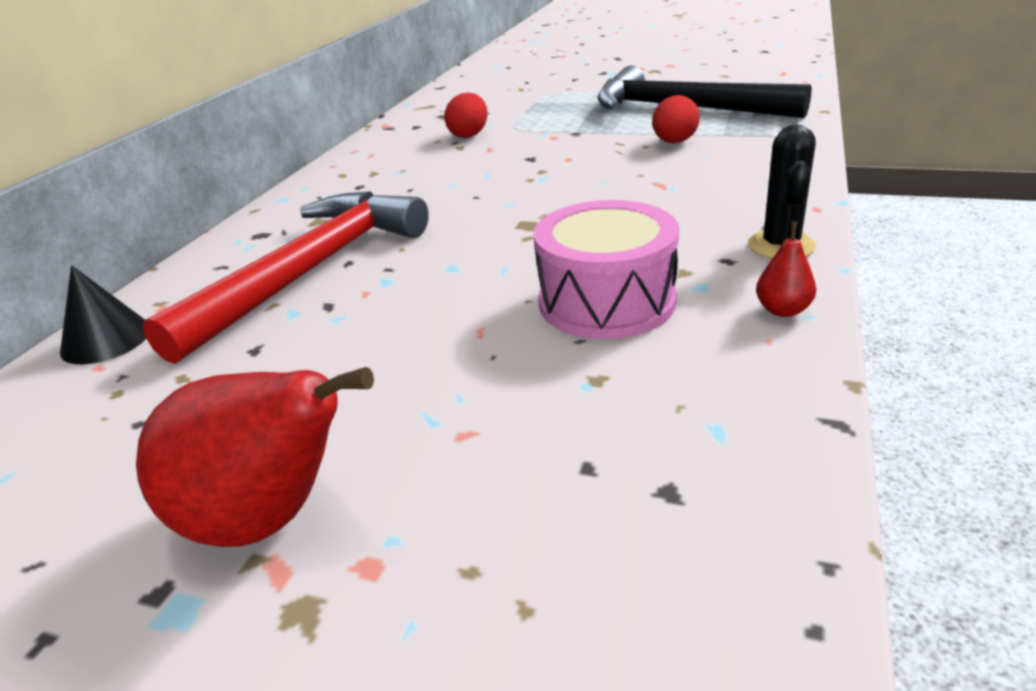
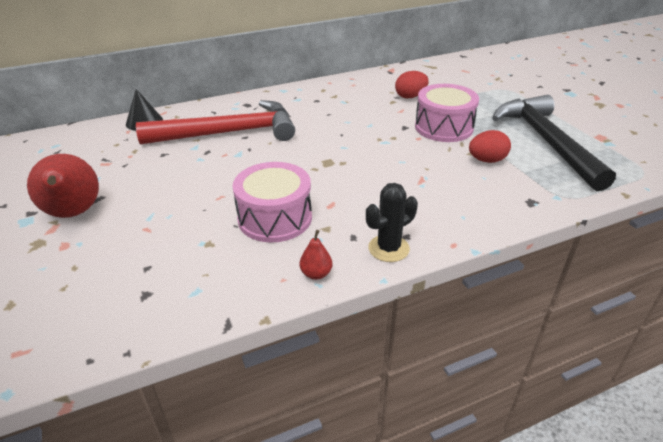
camera: 45 degrees right, 5 degrees up
none -> pink drum [415,84,479,142]

